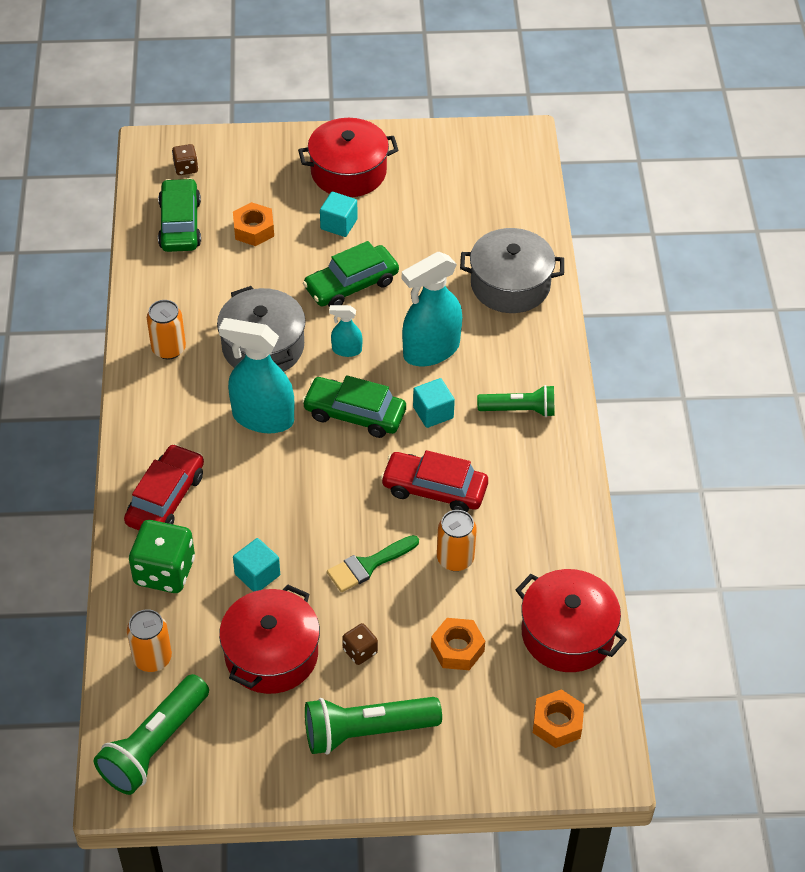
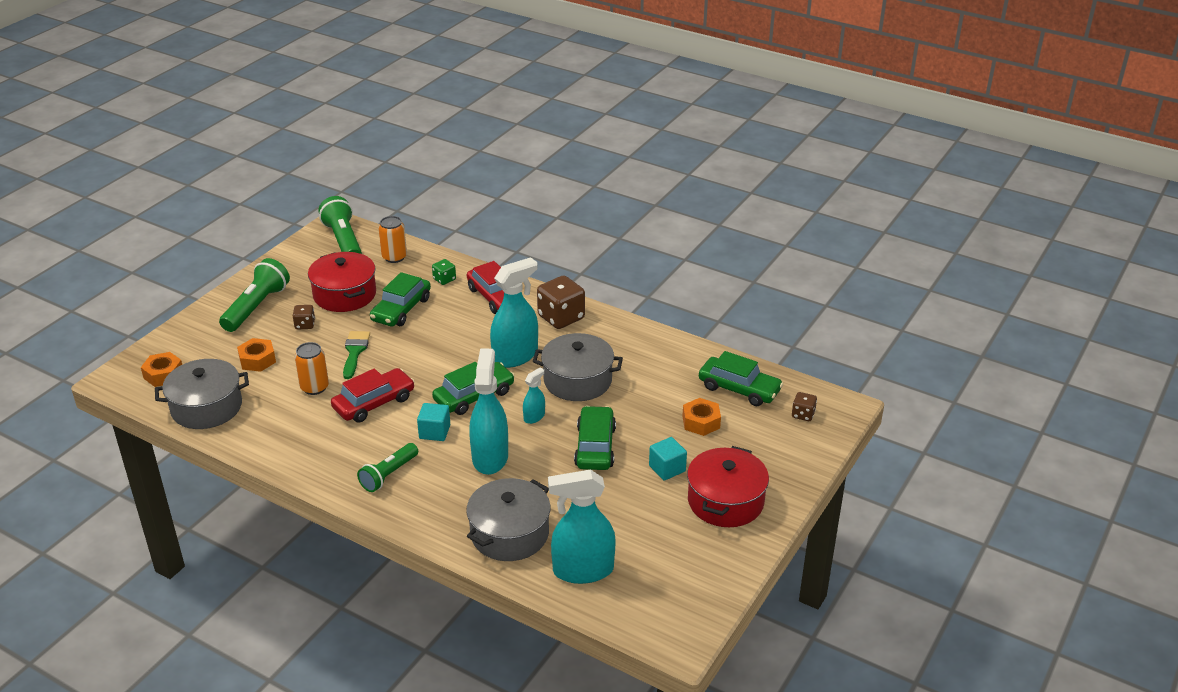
camera: 125 degrees right, 15 degrees down
green dice [129,520,195,593] -> green dice [432,259,456,285], size x0.51
orange can [147,300,186,359] -> none
turquoise cube [233,538,280,592] -> green car [370,272,431,326]
red pot [516,569,627,672] -> grey pot [155,359,249,429]
none -> brown dice [537,275,585,329]
none -> turquoise spray bottle [548,469,616,584]

